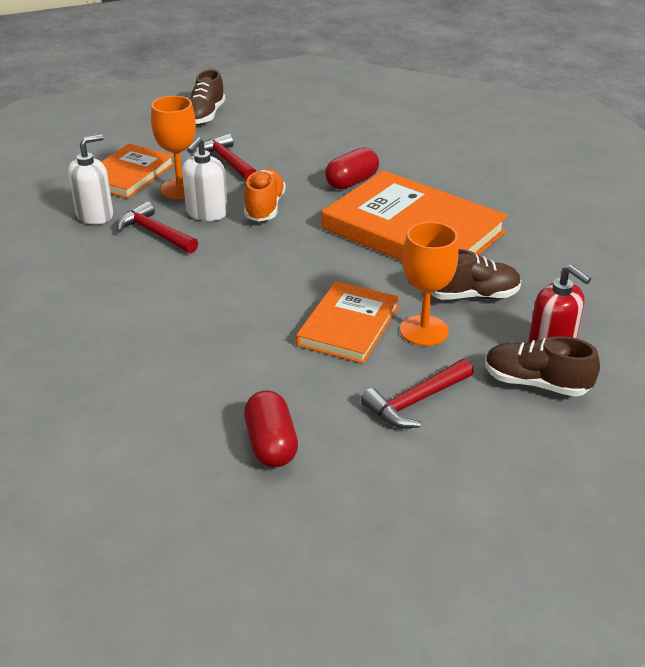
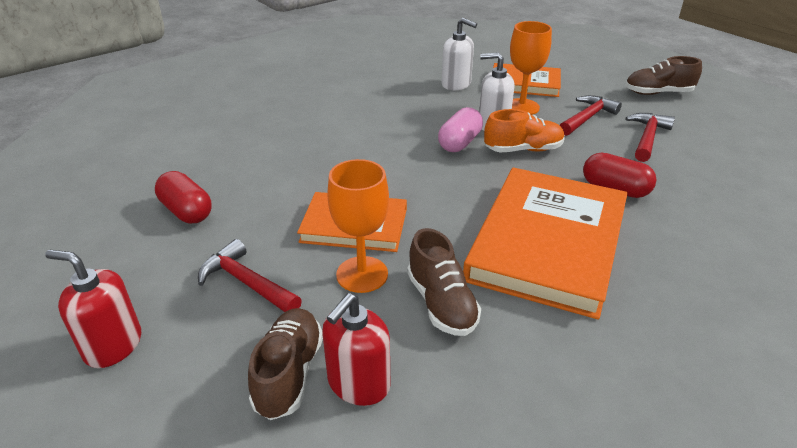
camera: 75 degrees right, 0 degrees up
red hammer [117,201,198,253] -> red hammer moved to [625,113,675,162]
red capsule [244,390,298,467] -> red capsule turned 75 degrees clockwise [155,171,212,223]
none -> red soap dispenser [45,250,141,368]
none -> pink capsule [438,107,483,152]

